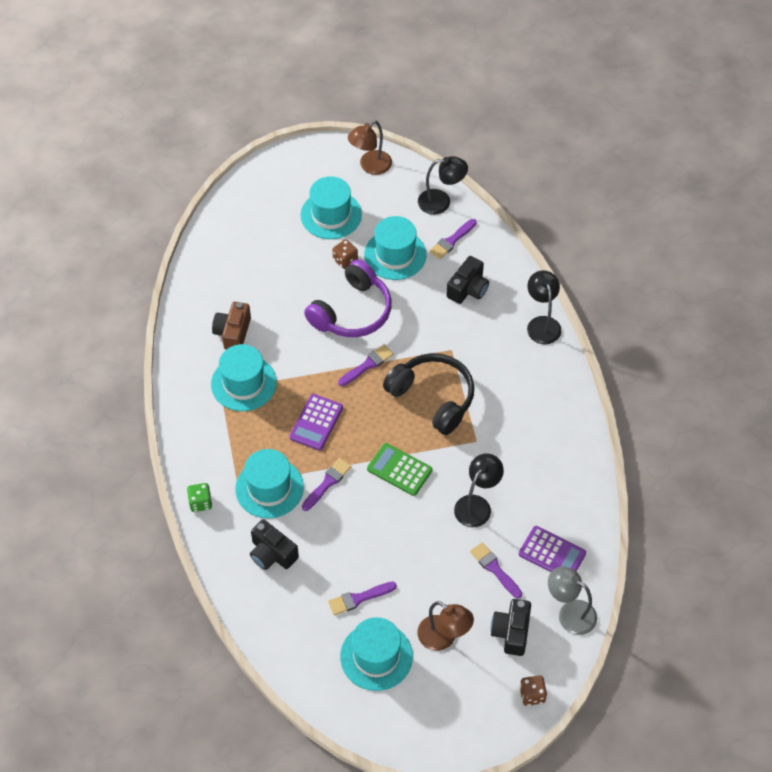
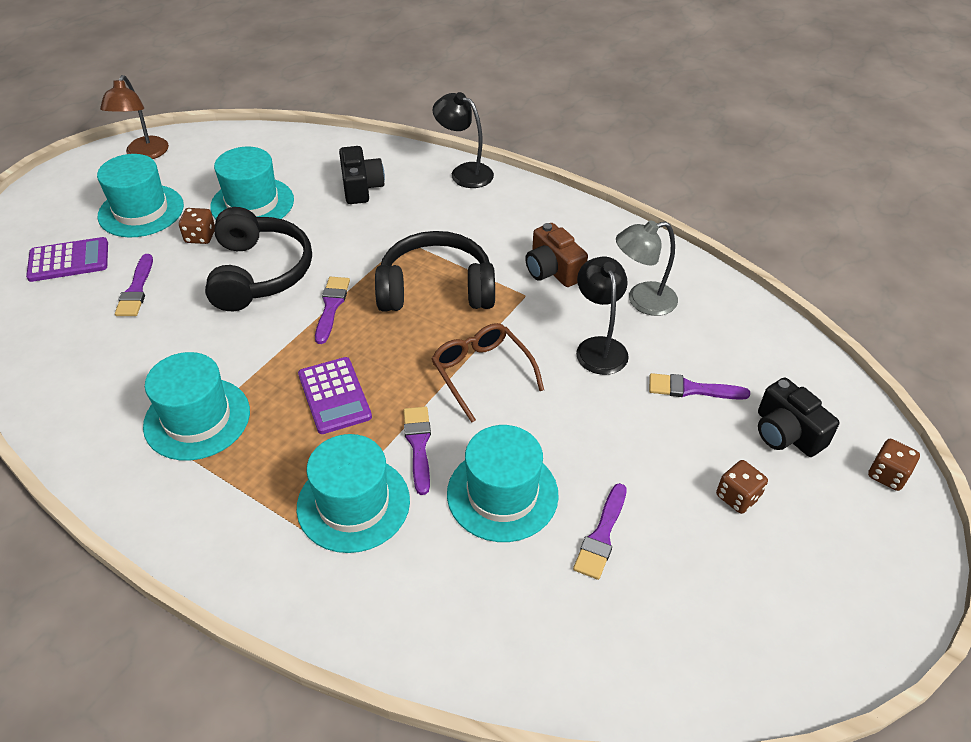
camera: 45 degrees left, 10 degrees down
green dice [187,483,212,512] -> none
brown camera [212,302,251,350] -> brown camera moved to [525,223,588,287]
black camera [250,519,299,570] -> none
purple headphones [304,259,392,337] -> black headphones [205,207,312,311]
turquoise hat [340,617,413,691] -> turquoise hat moved to [447,425,559,542]
green calculator [367,443,432,496] -> brown glasses [432,323,544,423]
brown lamp [417,601,474,651] -> brown dice [716,460,768,514]
black lamp [418,156,468,215] -> none
purple brush [429,219,477,259] -> purple brush moved to [115,254,153,316]
purple calculator [519,526,586,572] -> purple calculator moved to [26,237,108,282]
grey lamp [548,566,597,635] -> grey lamp moved to [616,220,678,316]

